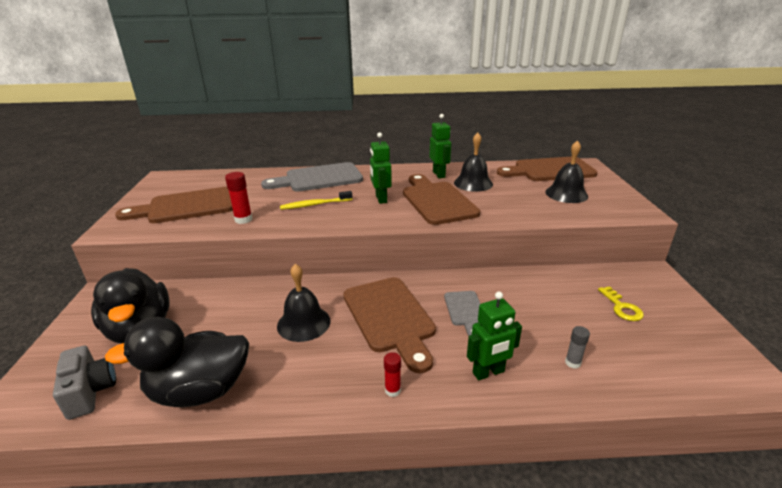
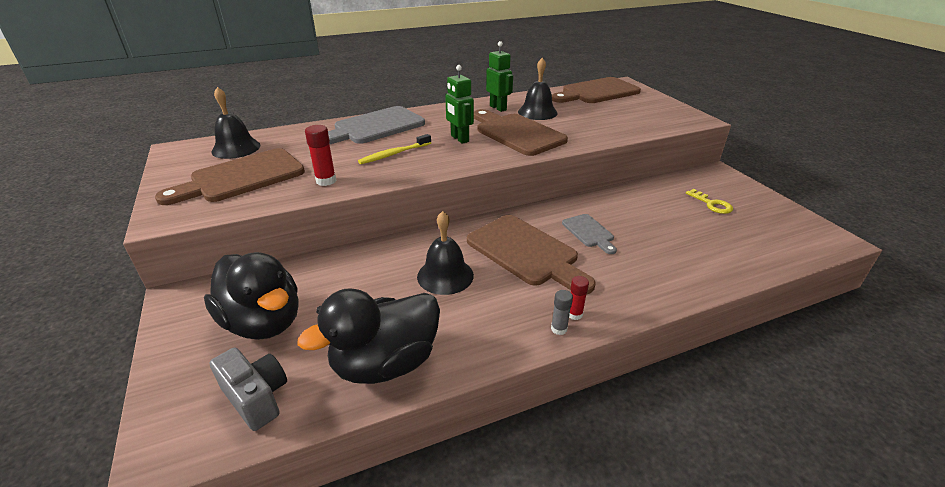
camera: 20 degrees left, 5 degrees up
green robot [467,292,522,380] -> none
black bell [545,140,588,203] -> black bell moved to [211,87,261,159]
grey glue stick [565,326,590,369] -> grey glue stick moved to [551,290,573,335]

